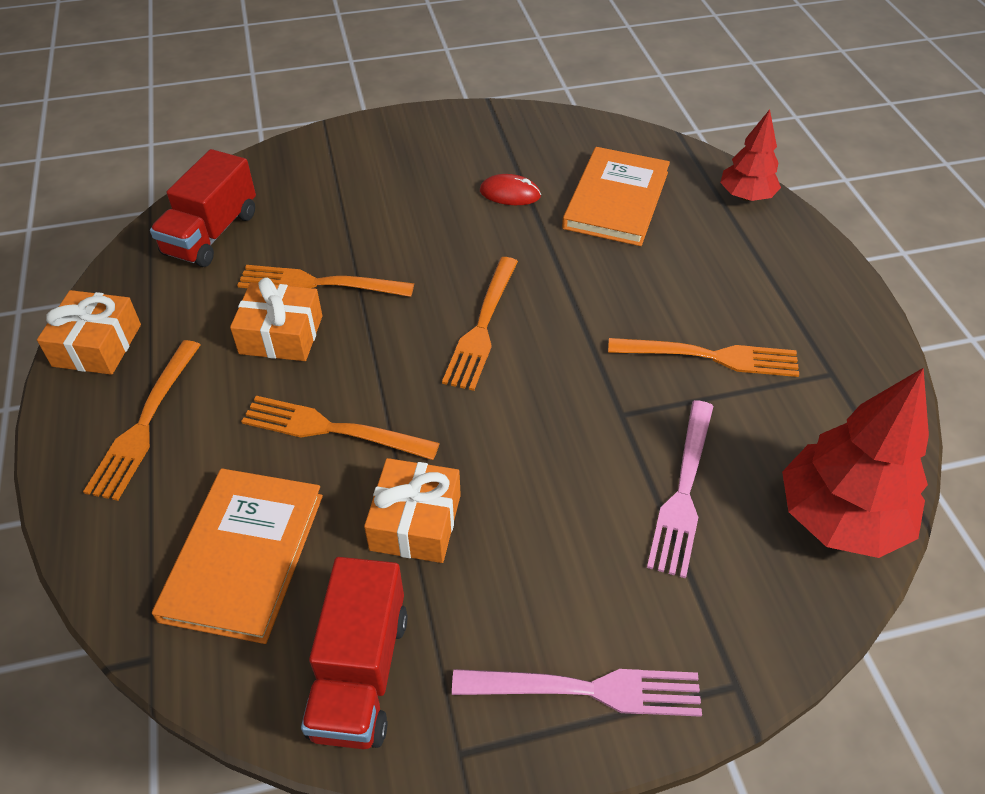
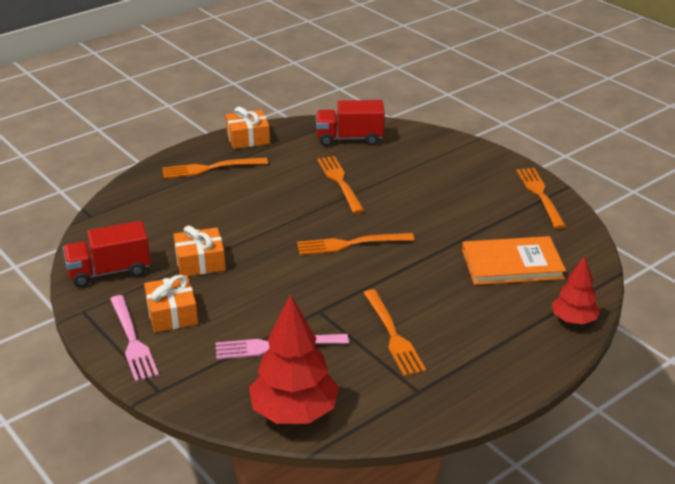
camera: 65 degrees right, 15 degrees down
orange book [152,468,323,644] -> none
orange gift [230,277,322,361] -> orange gift moved to [144,275,198,332]
orange fork [241,396,440,460] -> orange fork moved to [516,168,566,229]
red mouse [480,174,541,205] -> none

